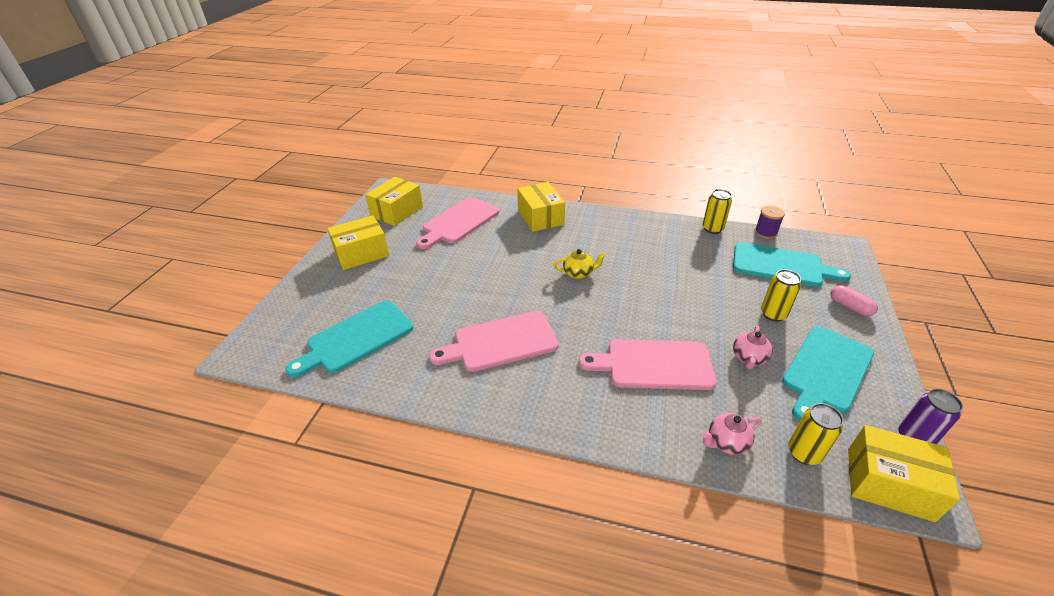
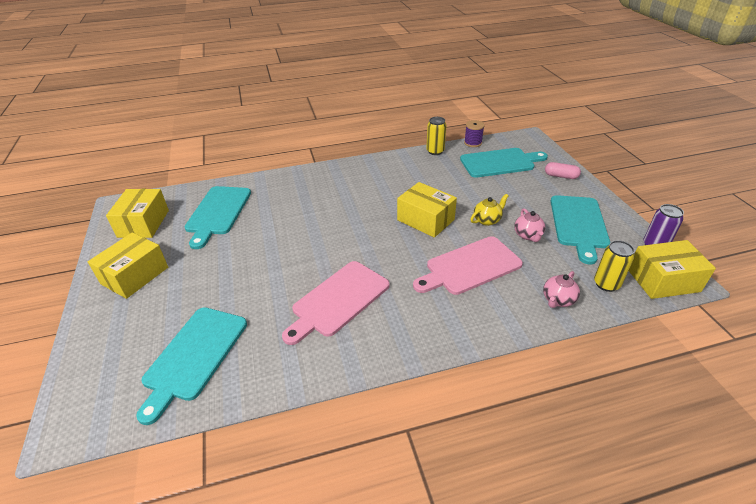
camera: 30 degrees left, 0 degrees up
pink cutting board [416,197,499,249] -> turquoise cutting board [184,186,251,249]
yellow box [517,182,565,232] -> yellow box moved to [397,182,457,238]
yellow teapot [553,249,606,279] -> yellow teapot moved to [470,194,508,226]
yellow can [761,270,801,322] -> none

